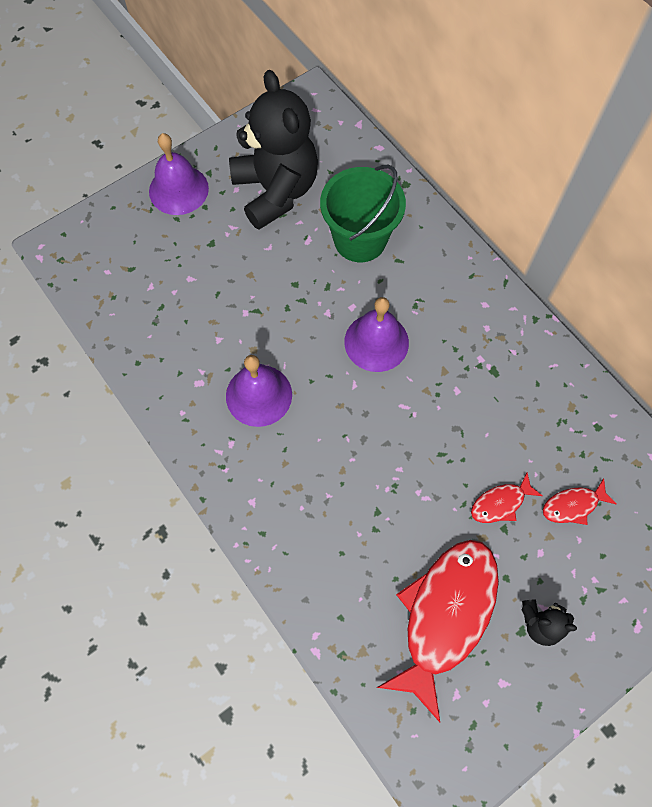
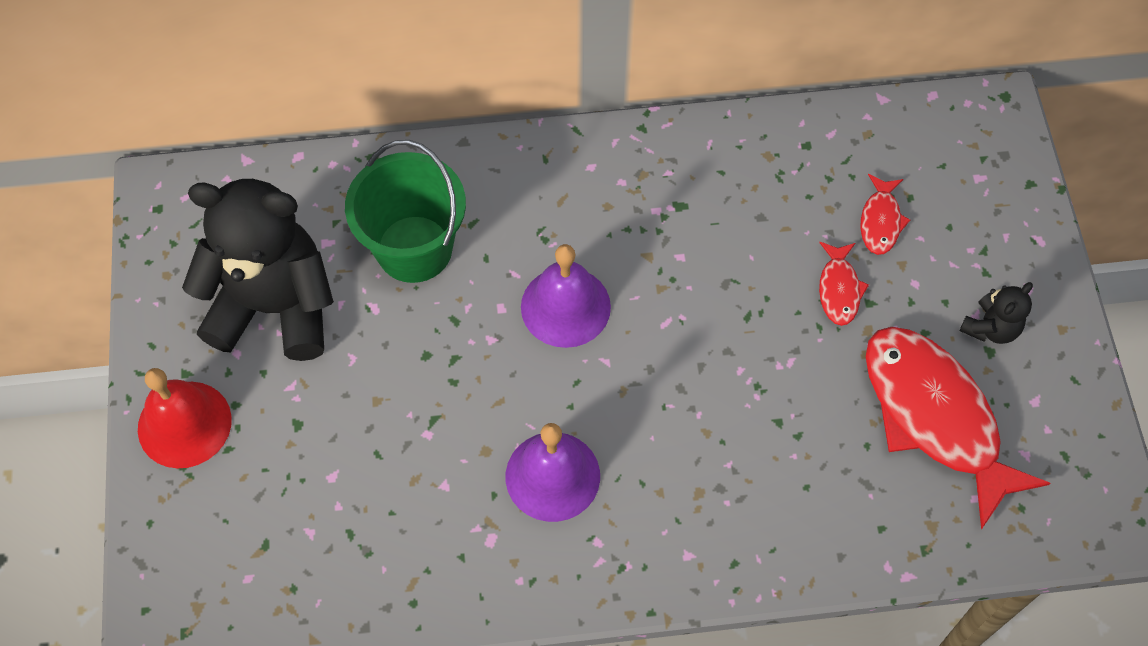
camera: 60 degrees left, 5 degrees down
purple bell [149,133,209,215] -> red bell [138,368,232,468]

